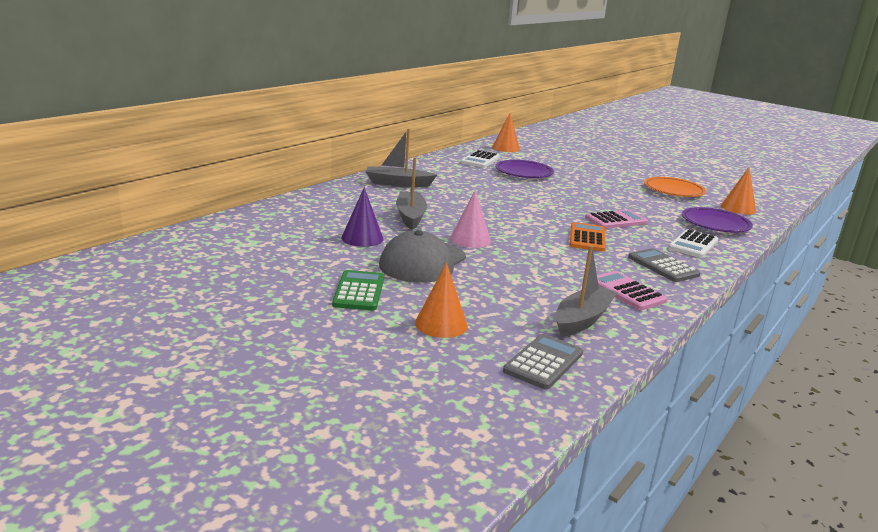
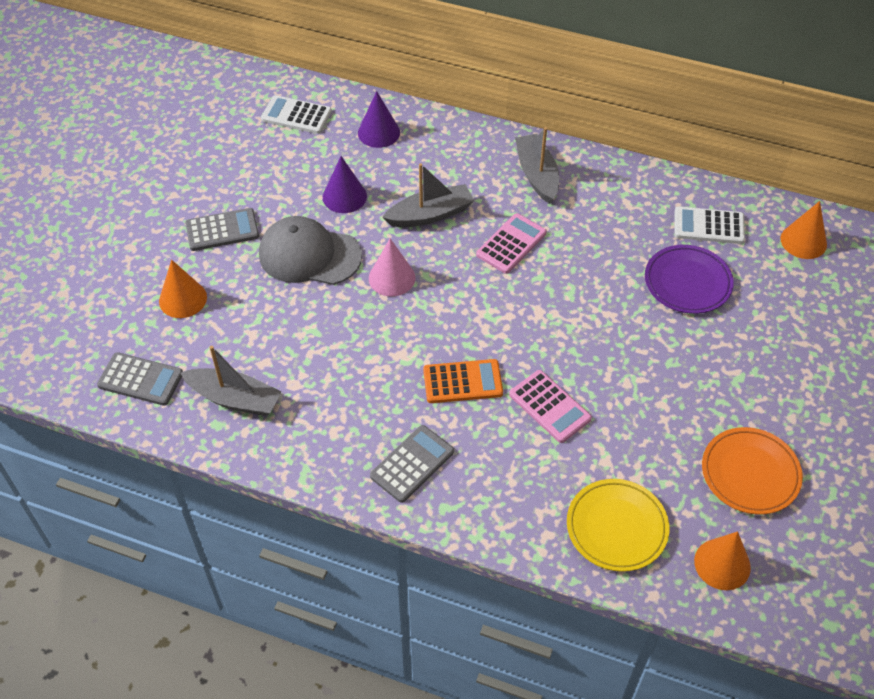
camera: 75 degrees right, 30 degrees up
green calculator [332,270,384,310] -> grey calculator [185,208,259,251]
pink calculator [597,271,667,310] -> pink calculator moved to [476,213,547,274]
white calculator [668,229,718,258] -> white calculator moved to [261,95,332,134]
purple plate [682,207,753,233] -> yellow plate [567,479,670,572]
none -> purple cone [358,91,400,148]

